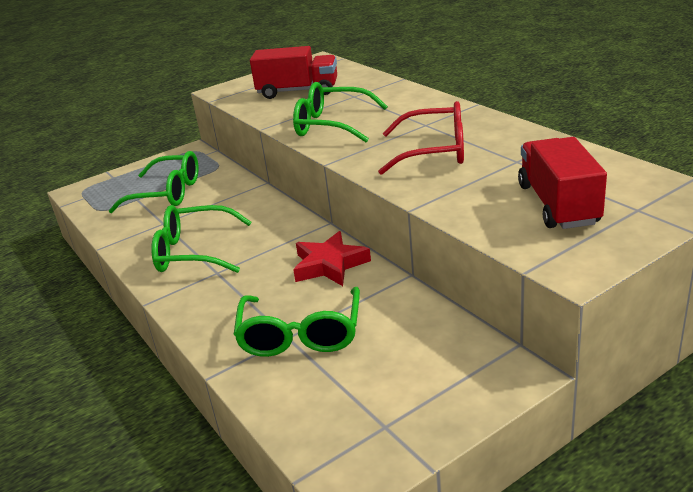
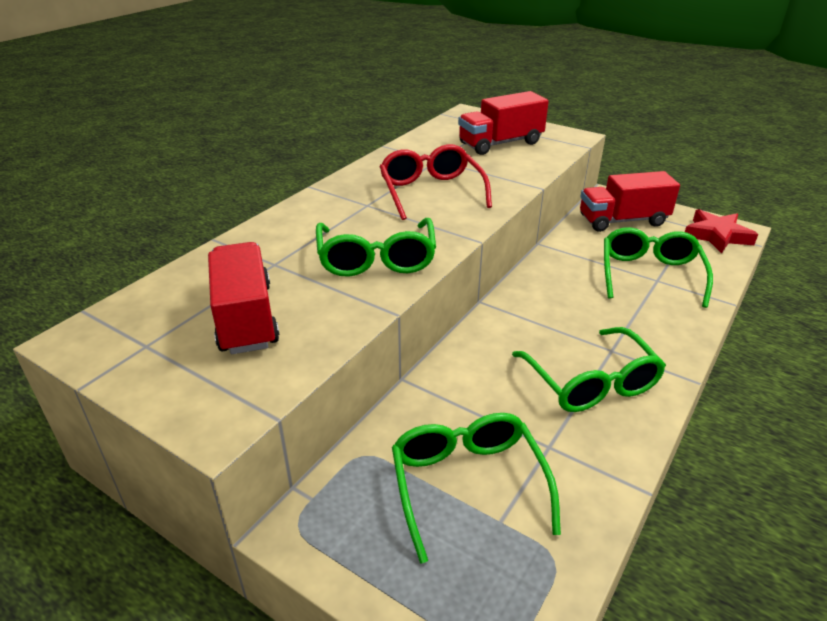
camera: 115 degrees left, 5 degrees up
green glasses [234,287,360,357] -> green glasses turned 60 degrees counterclockwise [604,227,713,308]
red star [293,231,371,286] -> red star moved to [685,209,758,254]
none -> red truck [580,171,680,232]

